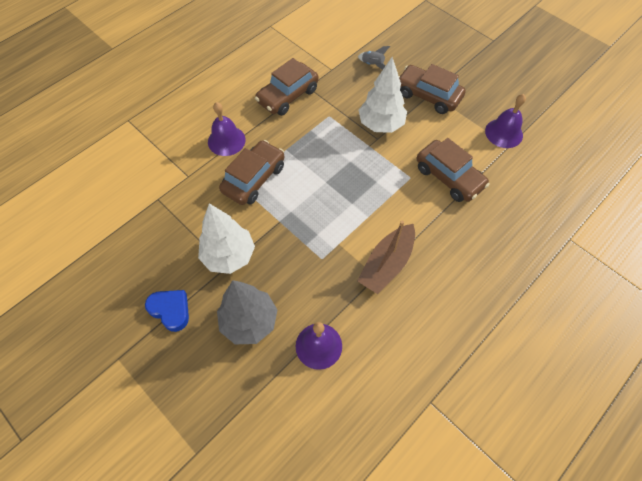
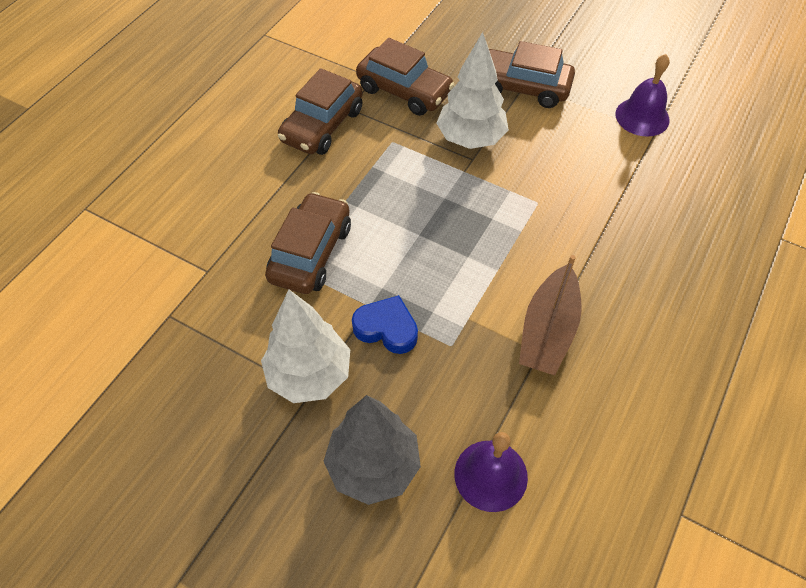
camera: 15 degrees left, 5 degrees down
blue heart [145,290,189,332] -> blue heart moved to [352,295,418,354]
purple bell [208,102,246,156] -> none
grey rocket [358,46,390,70] -> none
brown car [417,138,490,202] -> brown car moved to [356,38,455,116]

